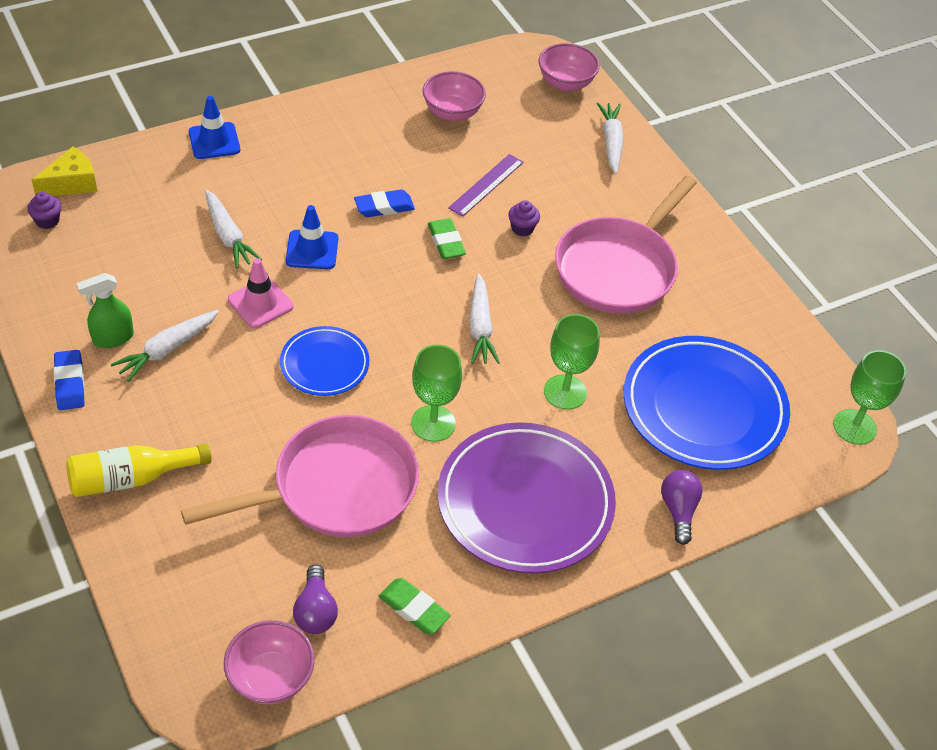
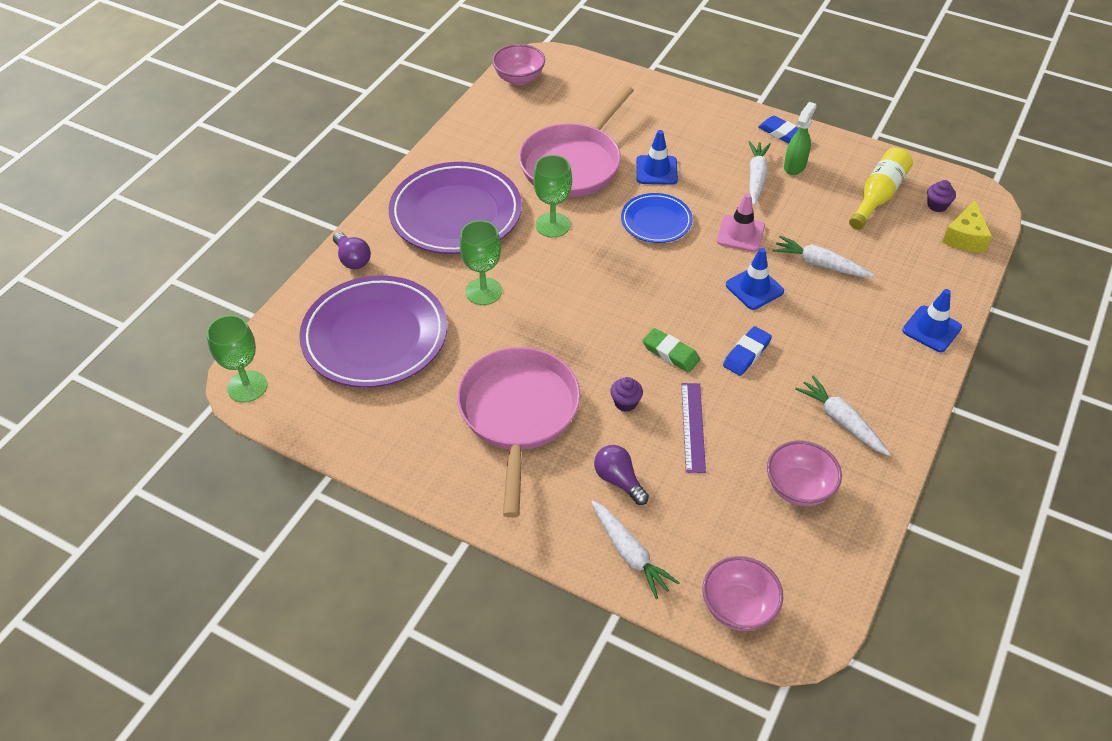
camera: 150 degrees right, 0 degrees up
yellow bottle [66,444,211,497] -> yellow bottle moved to [849,148,913,230]
purple light bulb [293,565,338,634] -> purple light bulb moved to [594,445,649,505]
green eraser [379,578,451,634] -> none
white carrot [469,274,500,364] -> white carrot moved to [795,376,891,456]
blue plate [623,336,790,470] -> purple plate [299,275,447,388]
none -> blue traffic cone [636,130,678,185]

